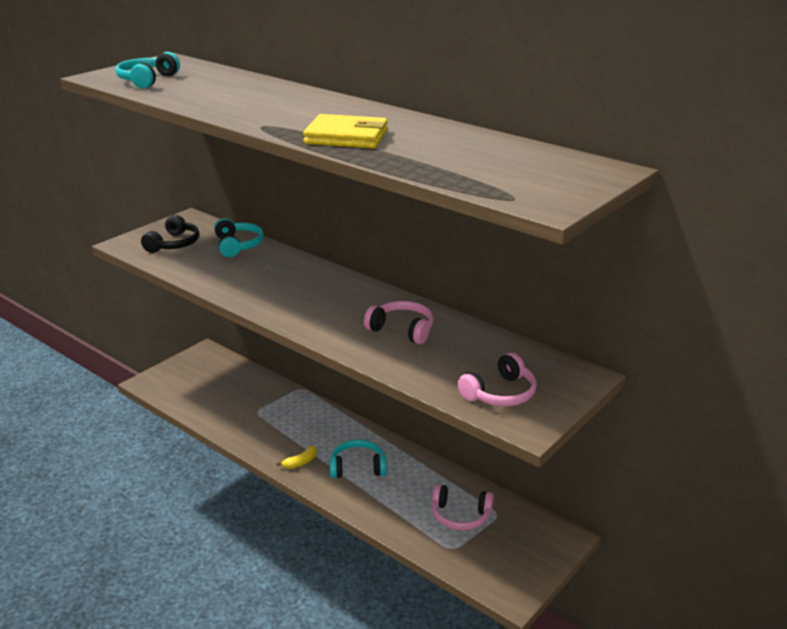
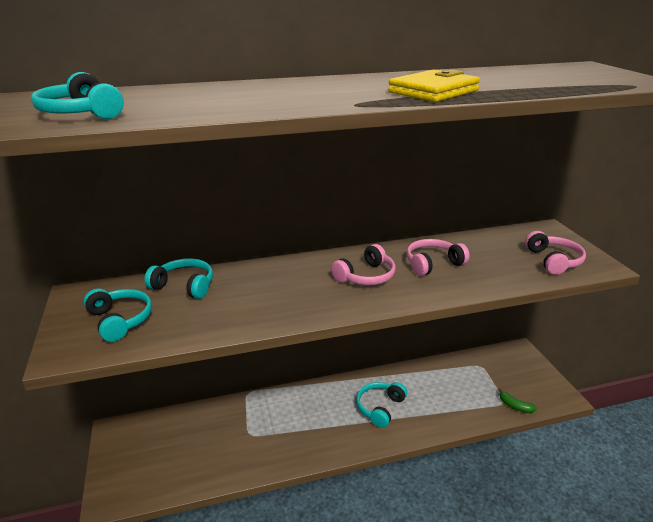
camera: 55 degrees left, 0 degrees up
black headphones [141,215,199,253] -> turquoise headphones [84,289,152,342]
yellow banana [277,445,317,469] -> none
pink headphones [432,484,494,530] -> pink headphones moved to [331,244,396,285]
none -> green banana [498,388,537,413]

